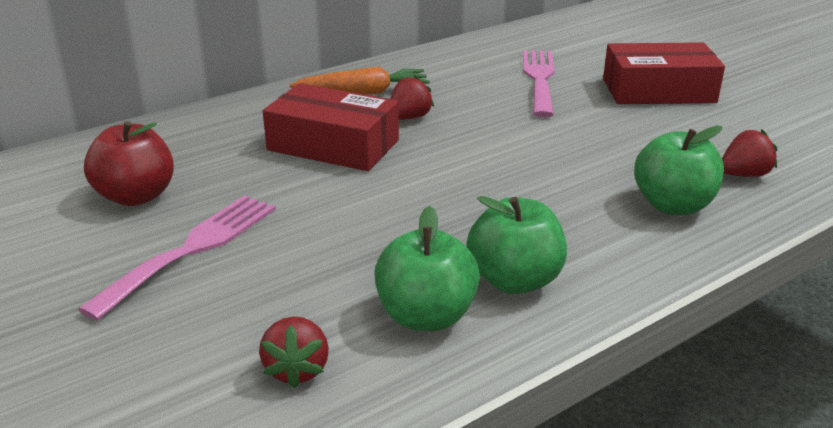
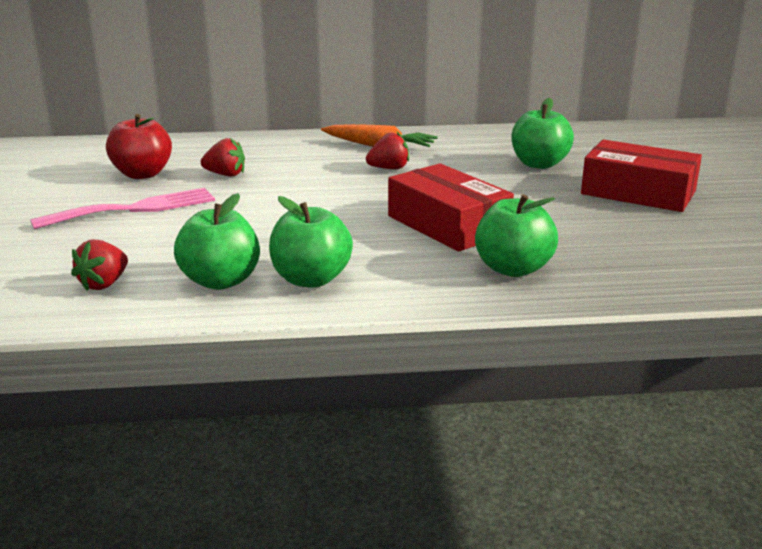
camera: 30 degrees right, 5 degrees down
red box [263,83,399,171] -> red box moved to [388,163,514,252]
pink fork [523,50,555,117] -> green apple [511,98,574,169]
red strawberry [722,129,777,177] -> red strawberry moved to [201,138,245,177]

